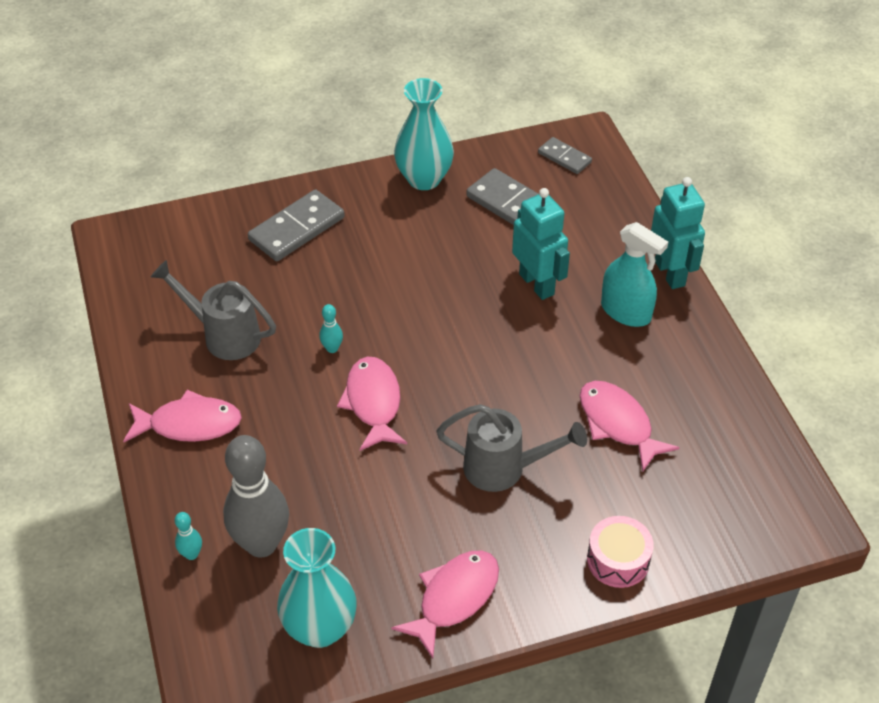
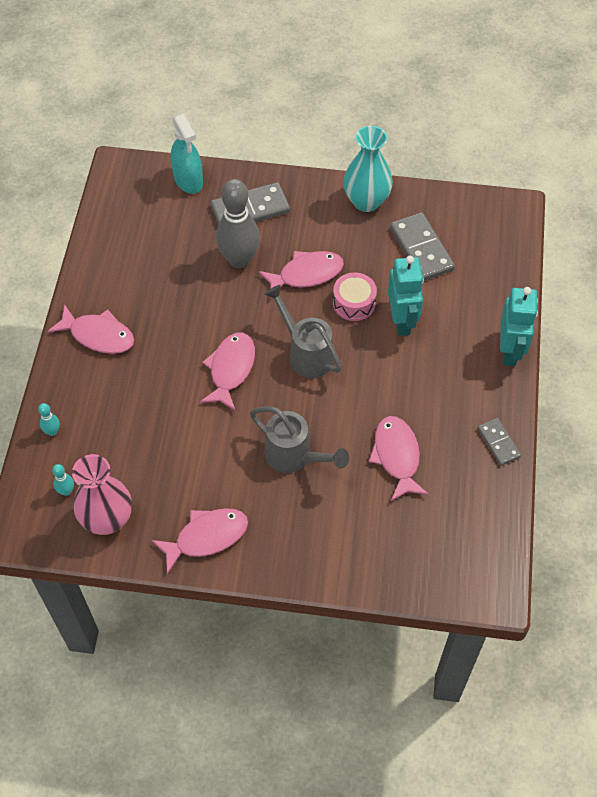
camera: 25 degrees right, 10 degrees up
grey watering can [151,260,276,360] -> grey watering can moved to [264,285,342,378]
grey bowling pin [223,435,289,558] -> grey bowling pin moved to [216,179,260,268]
turquoise vase [277,528,357,648] -> pink vase [72,454,132,535]
turquoise bowling pin [319,304,343,353] -> turquoise bowling pin moved to [52,464,74,496]
grey domino [538,137,592,174] -> grey domino moved to [478,418,521,466]
pink drum [587,516,654,588] -> pink drum moved to [333,273,377,321]
turquoise spray bottle [601,222,668,327] -> turquoise spray bottle moved to [171,114,203,194]
none -> pink fish [259,251,344,298]

